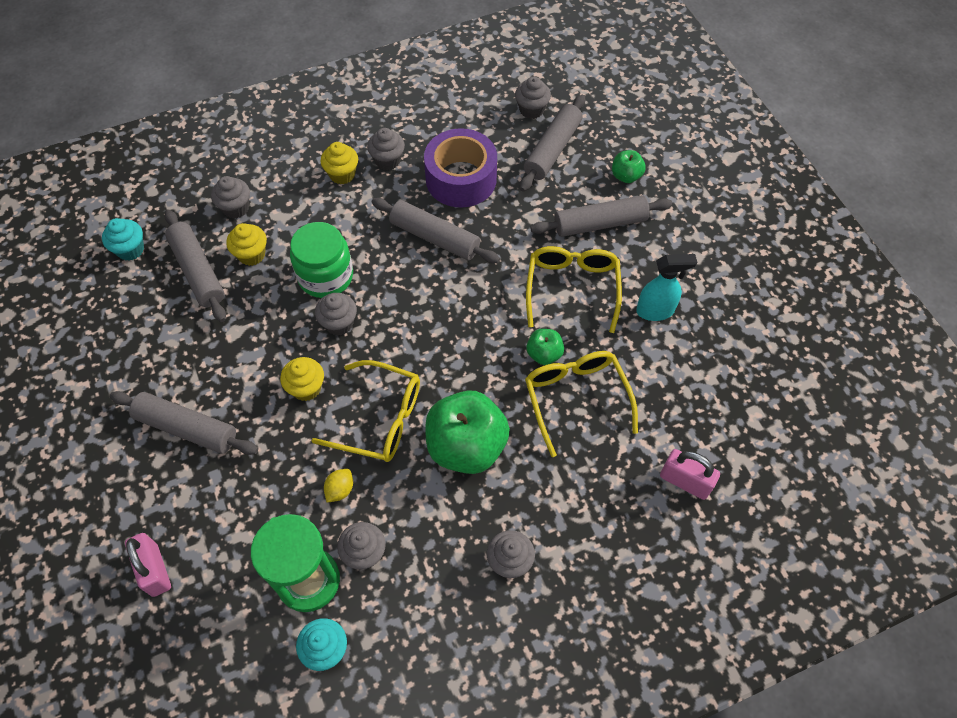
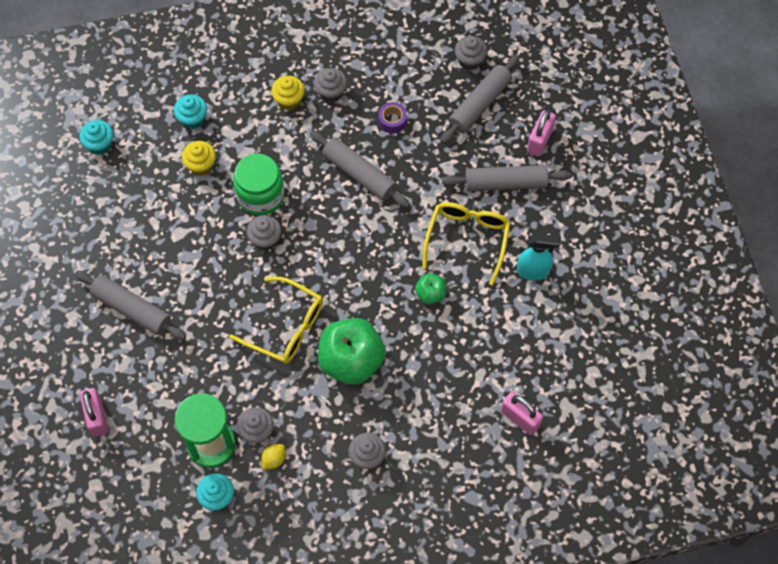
camera: 10 degrees right, 5 degrees up
grey rolling pin [165,210,226,322] -> none
grey cupcake [211,176,250,219] -> turquoise cupcake [174,94,207,129]
yellow cupcake [280,357,324,401] -> none
yellow lemon [324,469,353,502] -> yellow lemon moved to [261,444,286,469]
purple tape [424,128,497,207] -> purple tape [378,102,407,134], size x0.44
yellow glasses [525,351,638,457] -> none
green apple [612,150,646,183] -> pink padlock [527,110,556,157]

